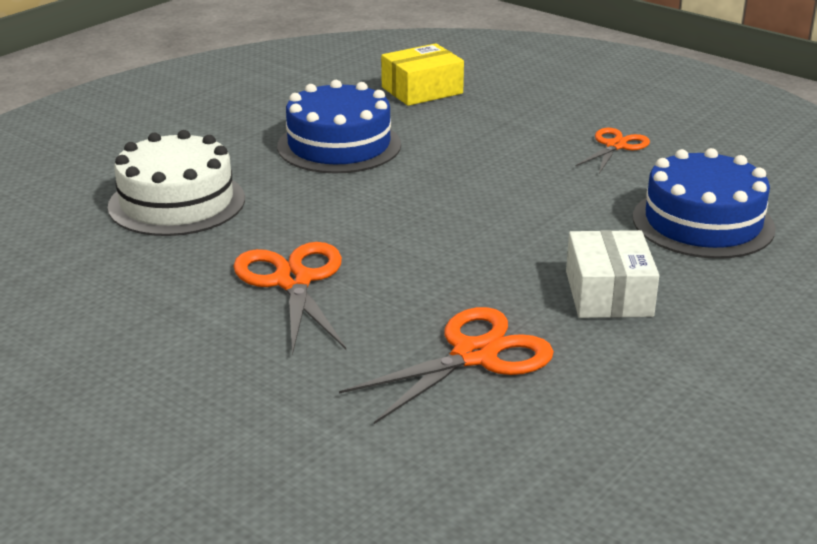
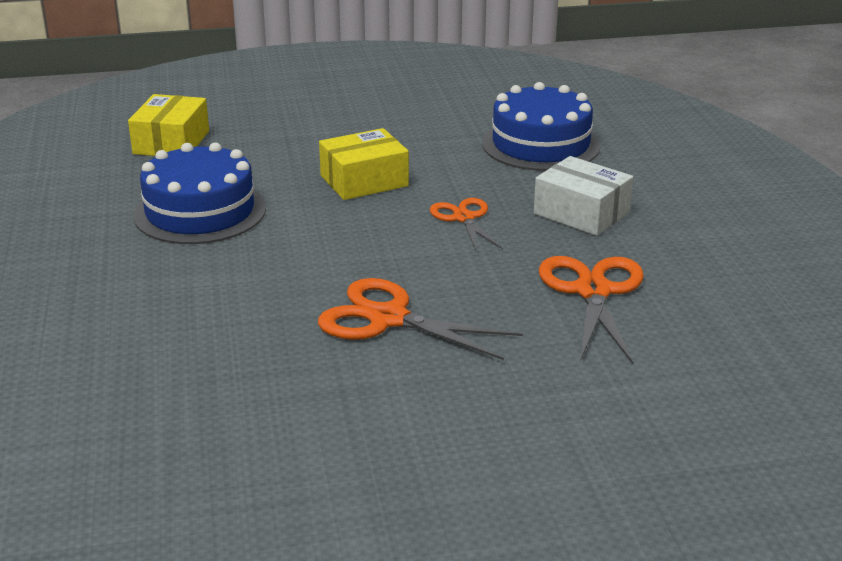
camera: 50 degrees left, 0 degrees up
white cake [108,130,245,236] -> none
orange scissors [575,128,650,173] -> orange scissors moved to [430,198,503,250]
none -> yellow box [319,128,409,200]

